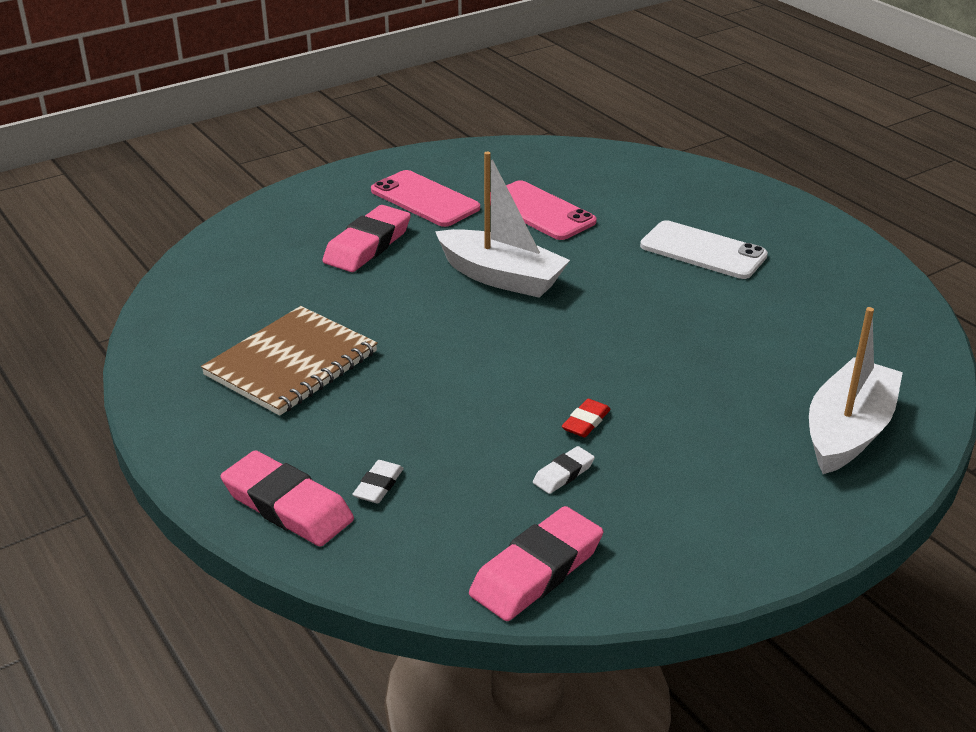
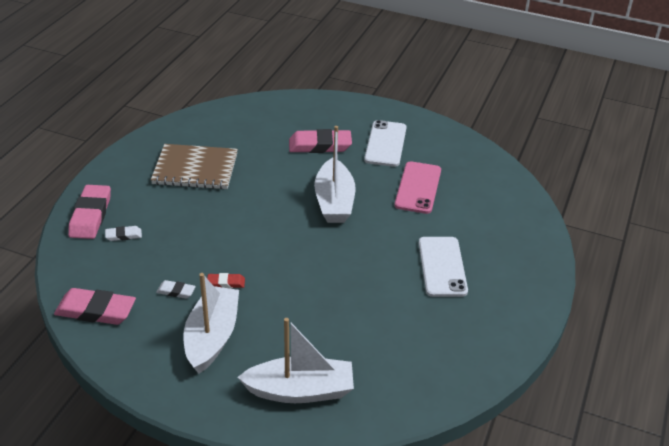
camera: 55 degrees right, 5 degrees up
pink phone [371,170,480,227] -> white phone [364,120,406,167]
none -> white boat [183,273,239,374]

